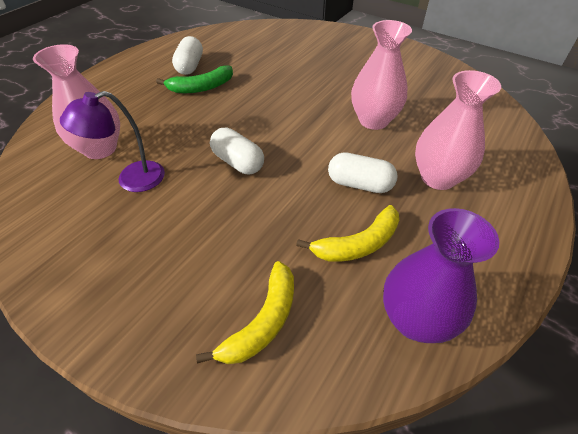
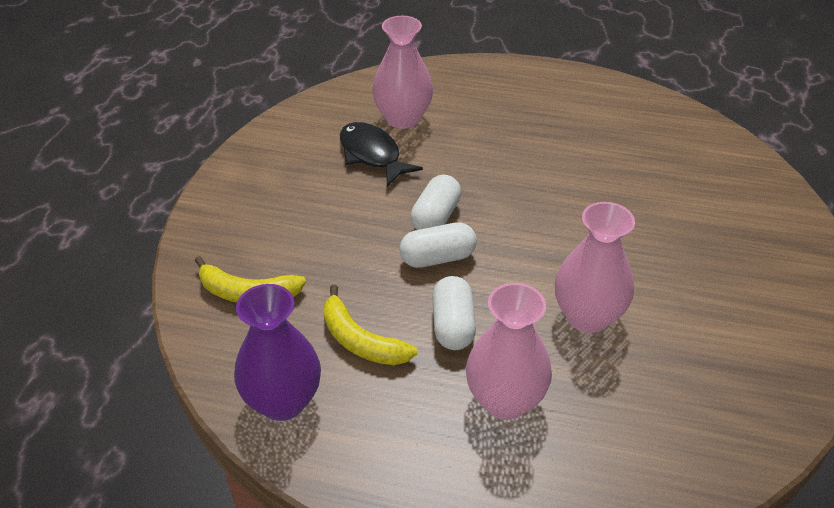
camera: 70 degrees right, 5 degrees down
purple lamp [60,91,165,192] -> black fish [340,122,423,186]
green banana [156,66,233,93] -> none
white capsule [172,36,203,75] -> white capsule moved to [400,222,477,268]

